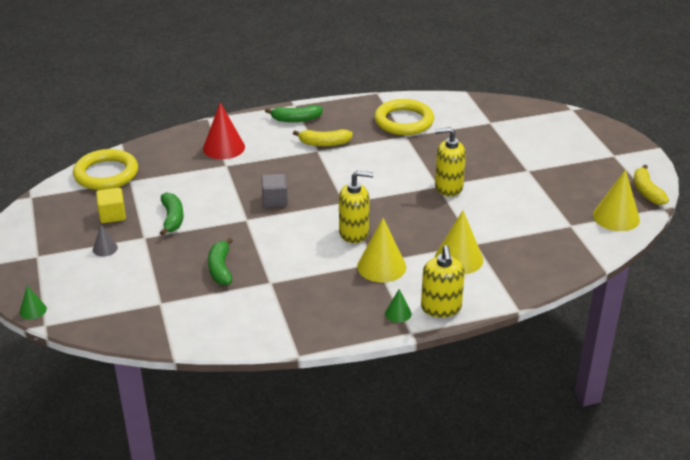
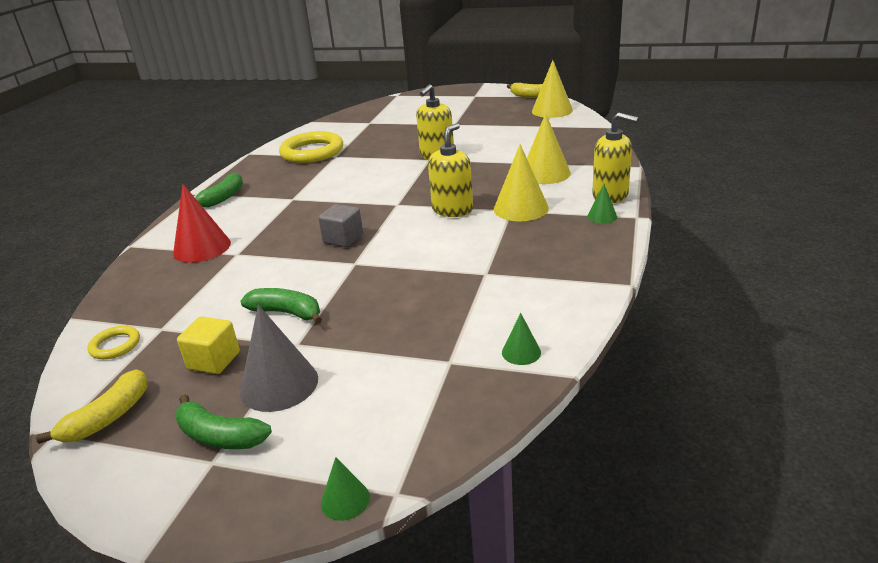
camera: 55 degrees left, 5 degrees down
yellow ring [73,149,138,190] -> yellow ring [87,326,140,359], size x0.48
grey cone [93,225,118,257] -> grey cone [240,305,318,412], size x1.95
green banana [208,237,233,285] -> green banana moved to [176,394,272,449]
yellow banana [293,129,353,146] -> yellow banana moved to [36,370,147,444]
none -> green cone [502,313,541,365]

